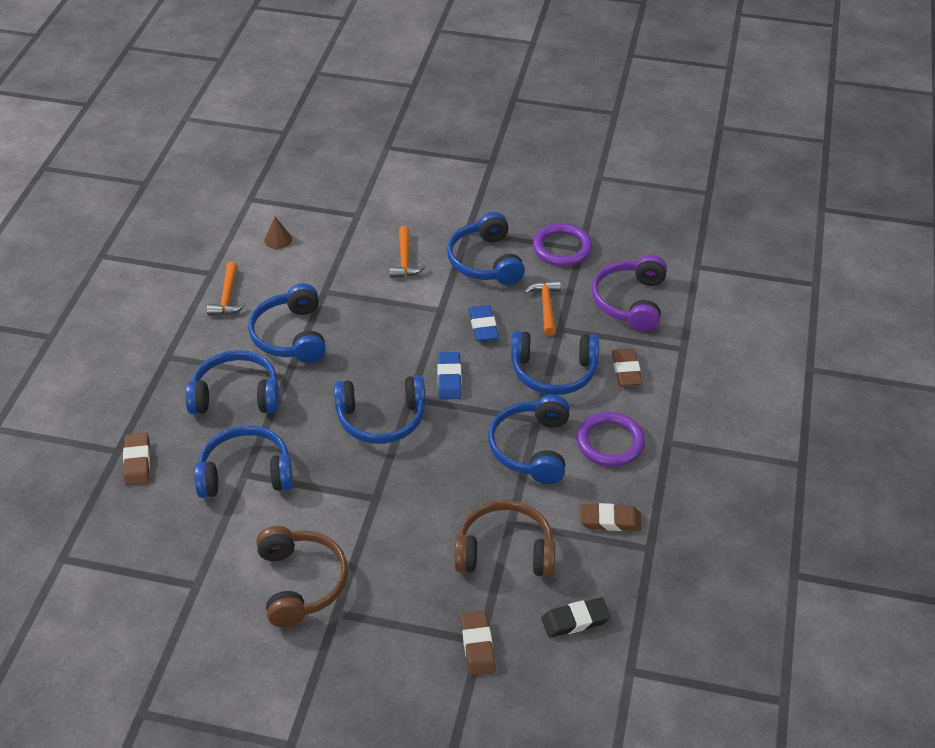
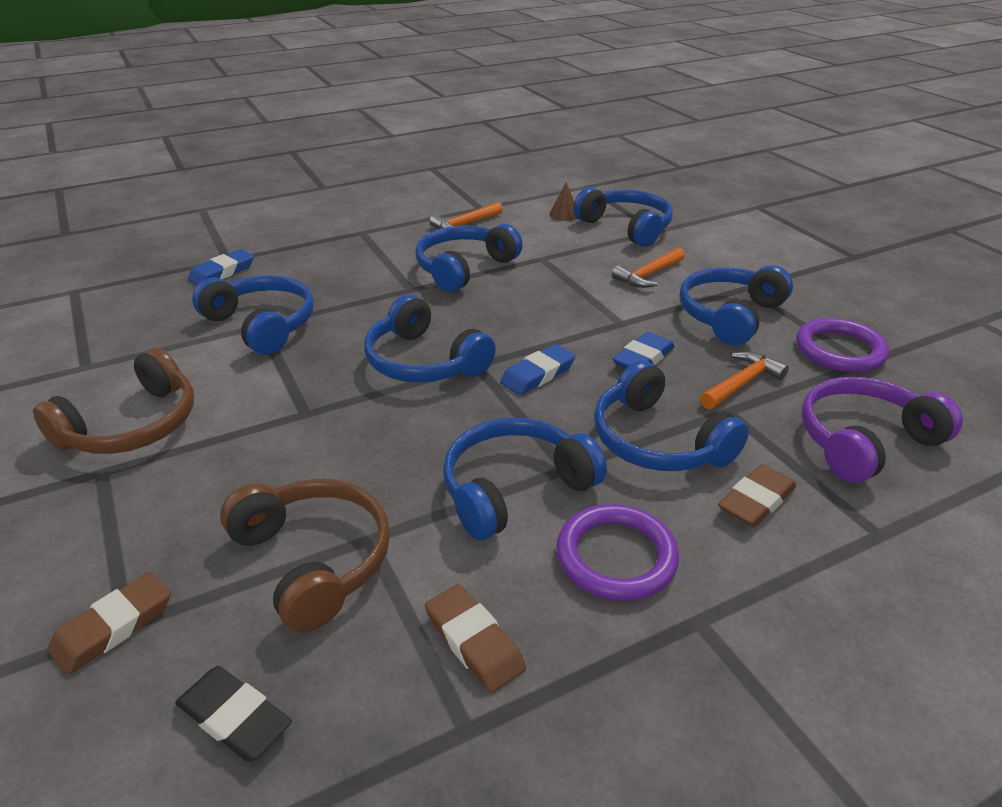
camera: 50 degrees right, 10 degrees down
brown eraser [123,432,150,486] -> blue eraser [188,249,254,285]
blue headphones [185,350,279,414] -> blue headphones moved to [573,187,673,247]

